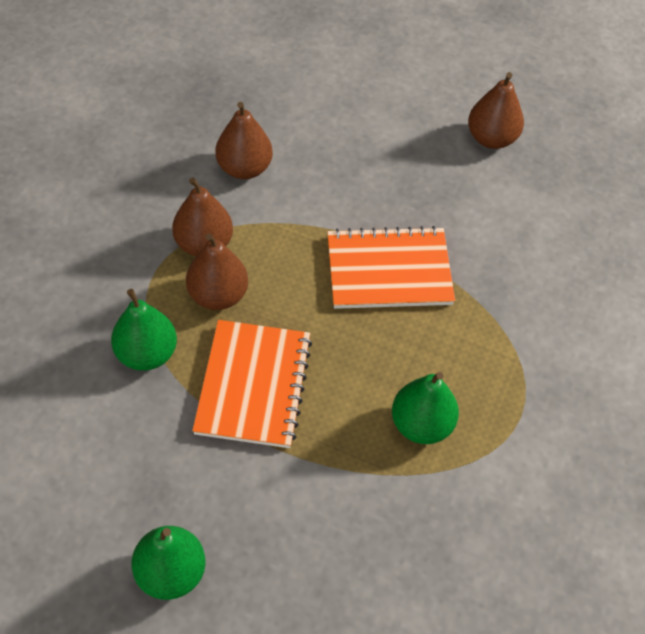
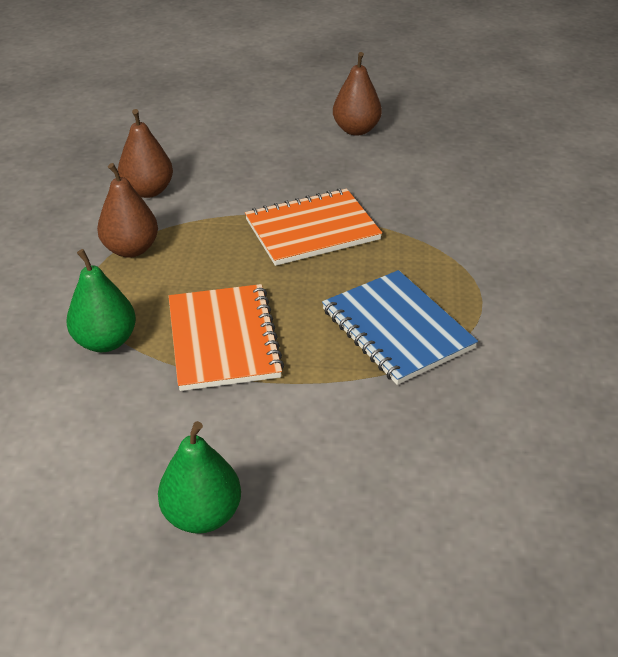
camera: 15 degrees left, 15 degrees down
brown pear [186,234,248,310] -> none
green pear [392,372,459,444] -> blue notebook [322,270,478,385]

